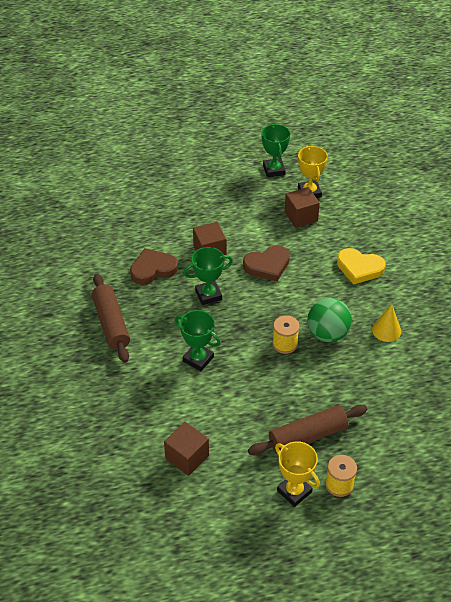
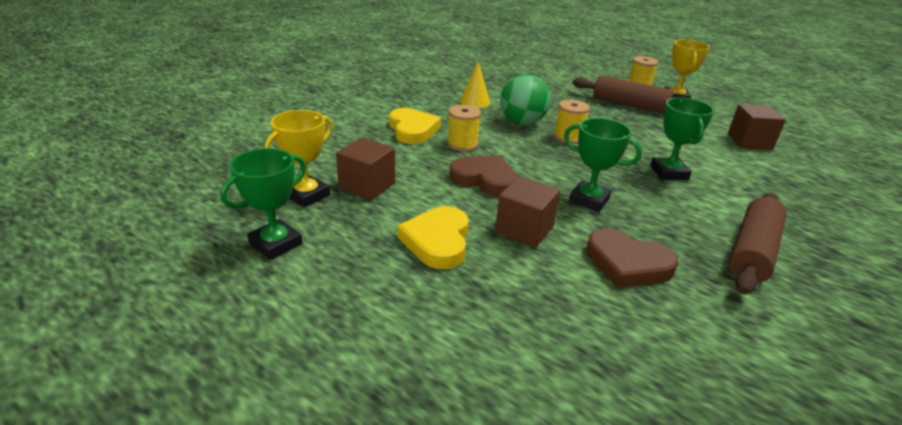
camera: 130 degrees left, 15 degrees down
none -> yellow heart [398,206,469,269]
none -> yellow spool [447,105,481,151]

